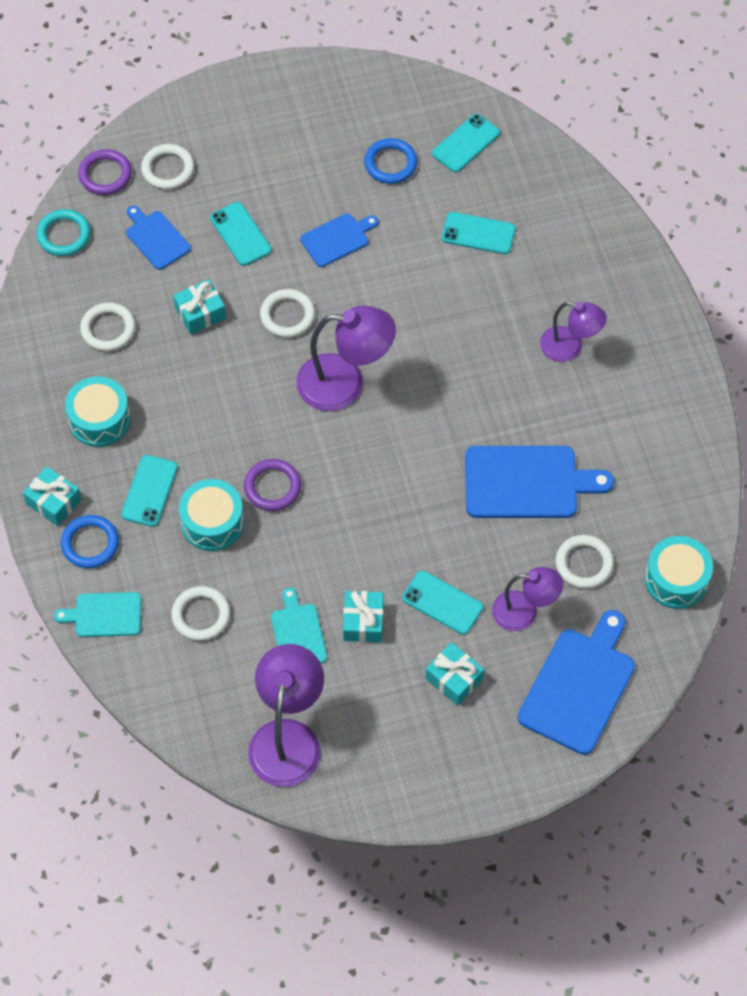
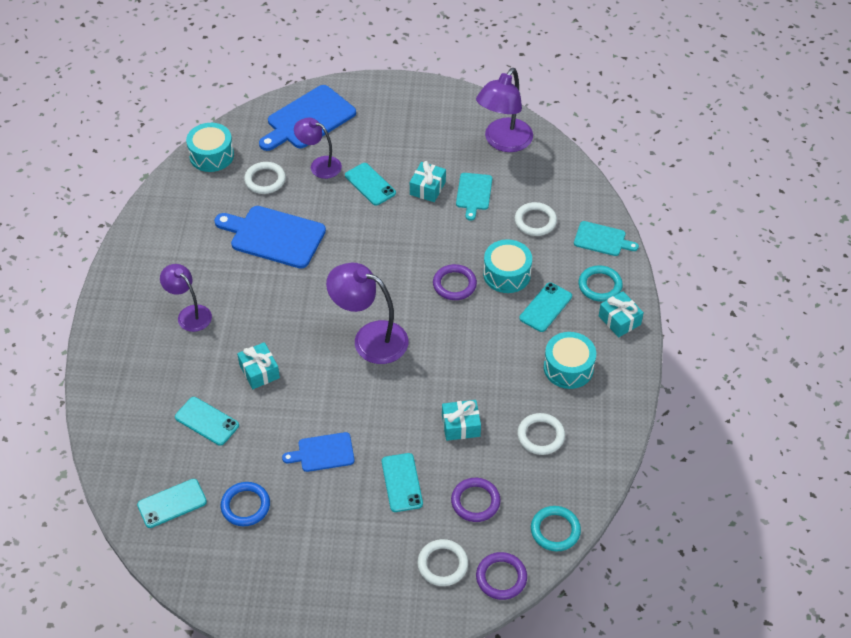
camera: 160 degrees left, 10 degrees down
blue ring [61,515,119,568] -> turquoise ring [579,265,623,302]
blue cutting board [126,206,191,270] -> purple ring [451,478,500,522]
white ring [260,289,315,338] -> none
turquoise gift [425,642,484,706] -> turquoise gift moved to [237,342,280,389]

